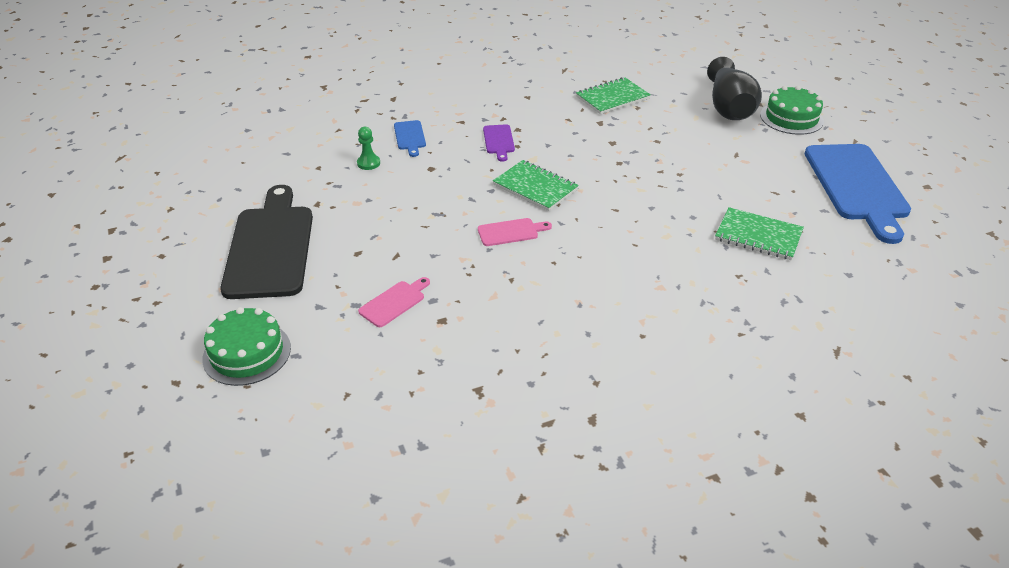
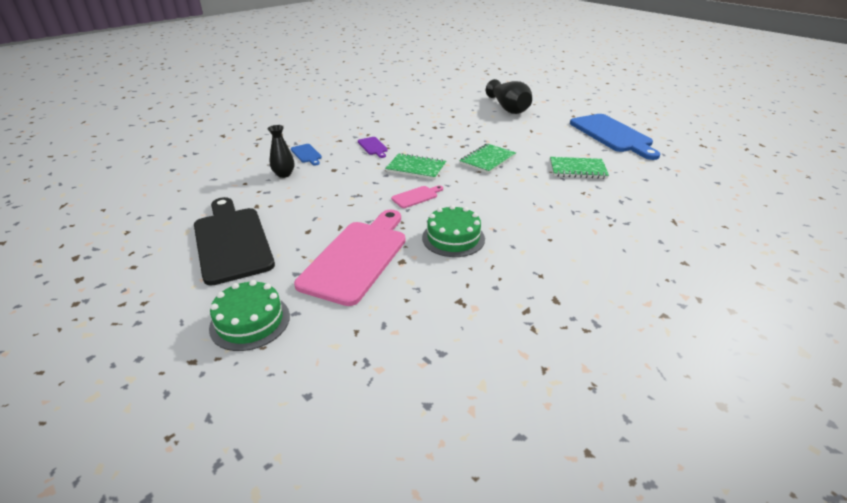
camera: 20 degrees left, 5 degrees down
green pawn [357,127,380,170] -> black vase [268,125,294,178]
pink cutting board [358,277,430,327] -> pink cutting board [294,210,405,306], size x2.33
green notebook [576,77,651,114] -> green notebook moved to [459,144,516,174]
green cake [760,86,824,135] -> green cake moved to [422,205,485,257]

